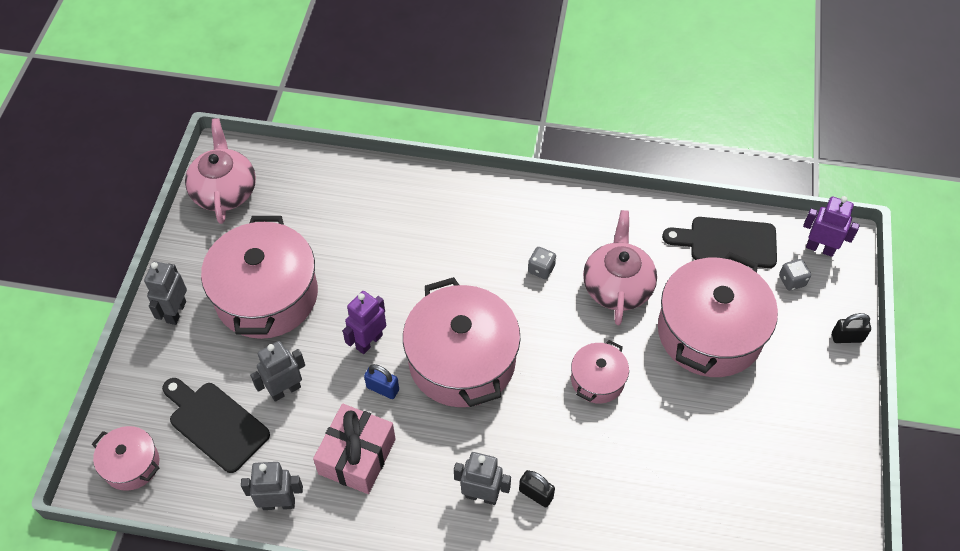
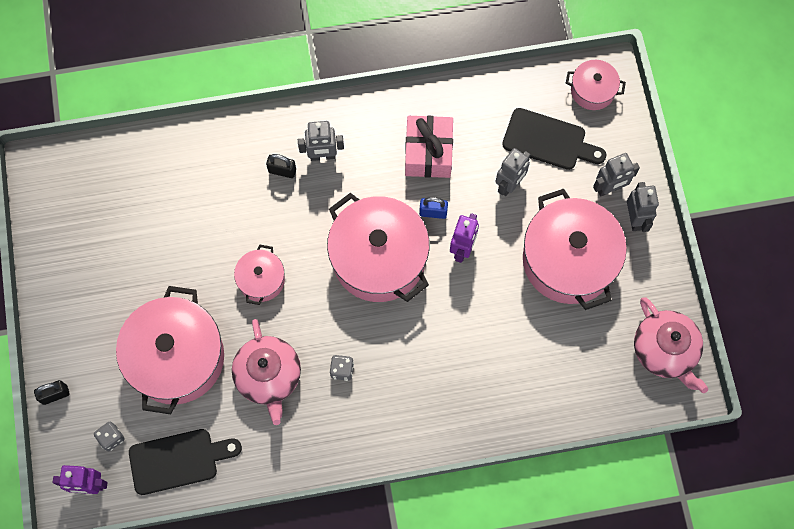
camera: 160 degrees right, 15 degrees up
grey robot [241,462,303,510] -> grey robot moved to [593,153,640,197]

